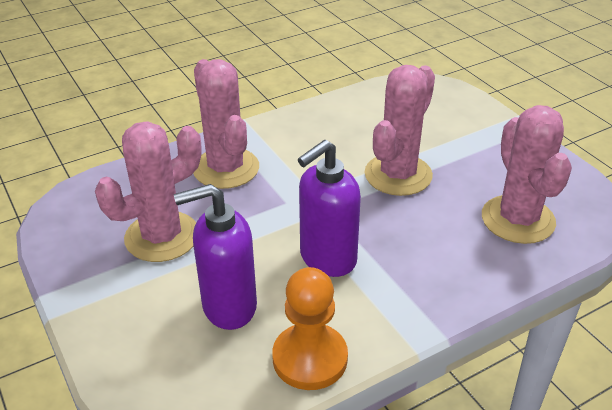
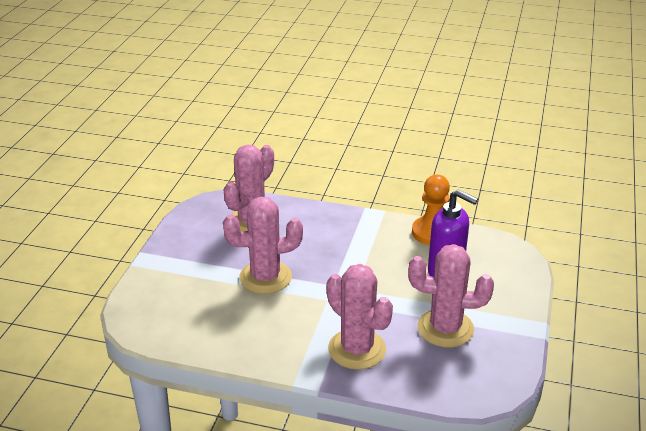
camera: 135 degrees left, 5 degrees down
pink cactus [193,59,259,189] -> pink cactus turned 60 degrees counterclockwise [327,264,393,370]
purple soap dispenser [298,140,361,277] -> none

